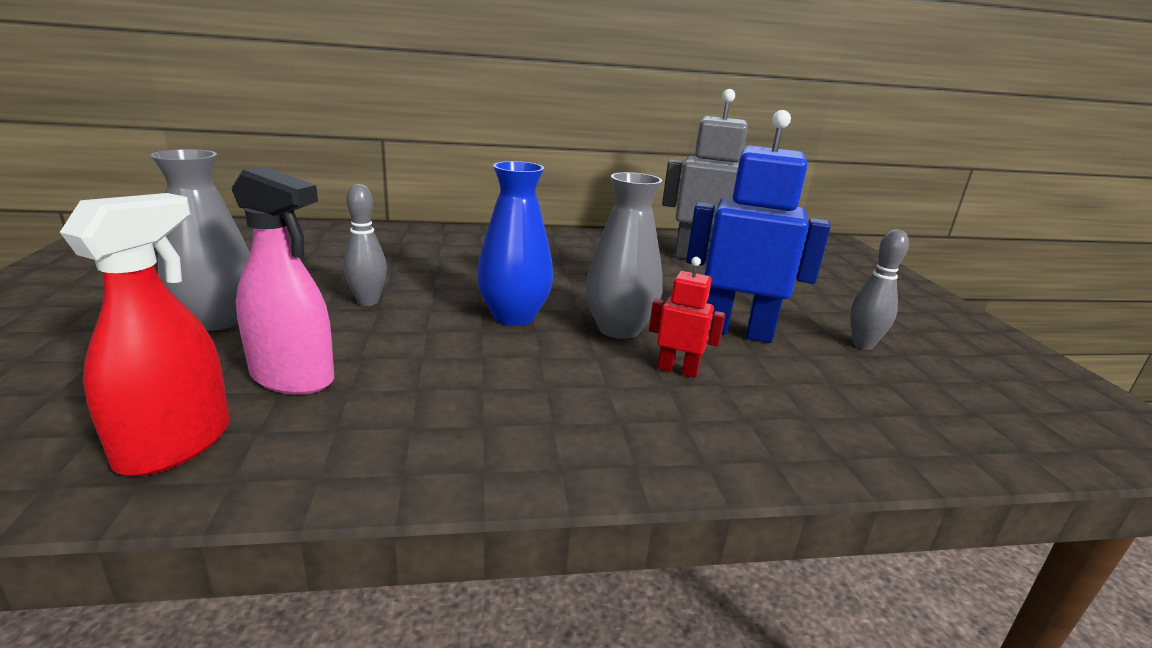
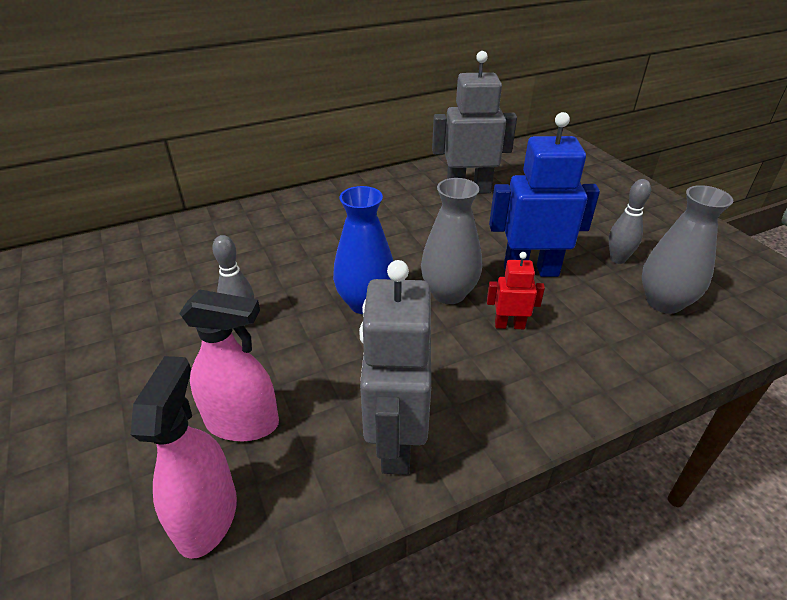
camera: 15 degrees left, 15 degrees up
red spray bottle [60,193,230,476] -> pink spray bottle [130,356,237,559]
grey vase [150,149,250,331] -> grey vase moved to [642,185,733,314]
none -> grey robot [359,260,431,475]

